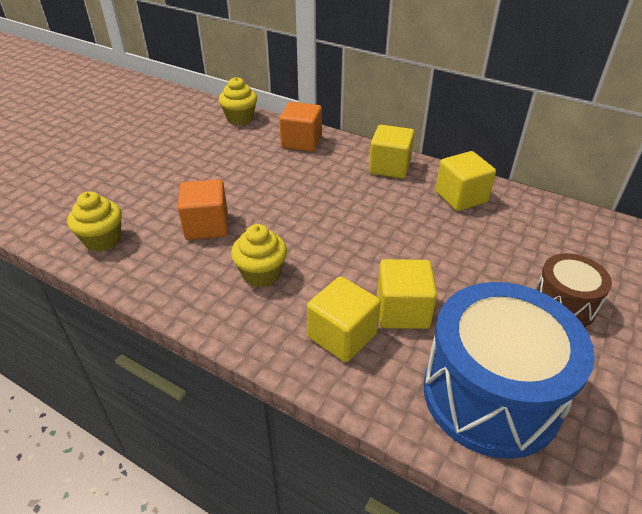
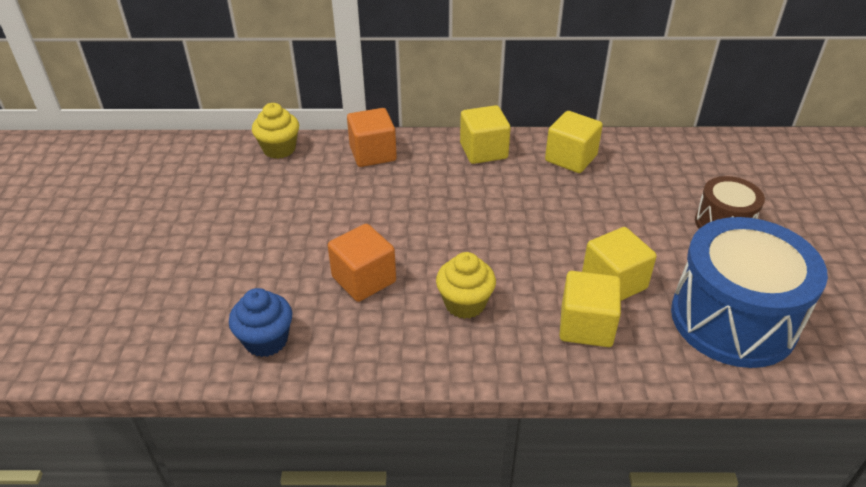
camera: 30 degrees left, 0 degrees up
yellow cupcake [67,191,122,252] -> blue cupcake [229,288,292,357]

